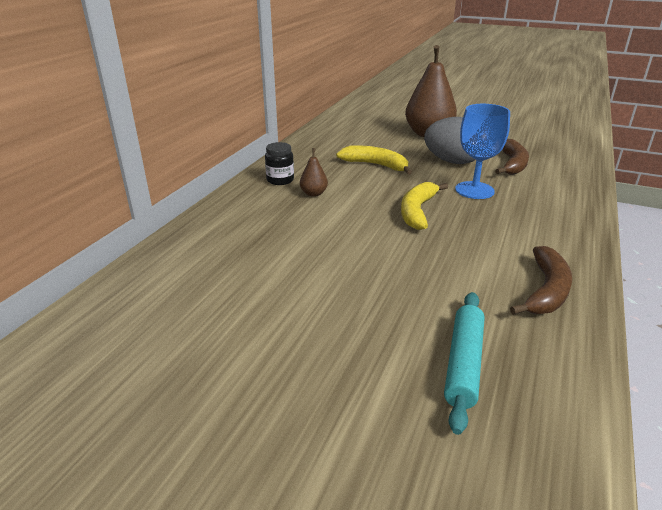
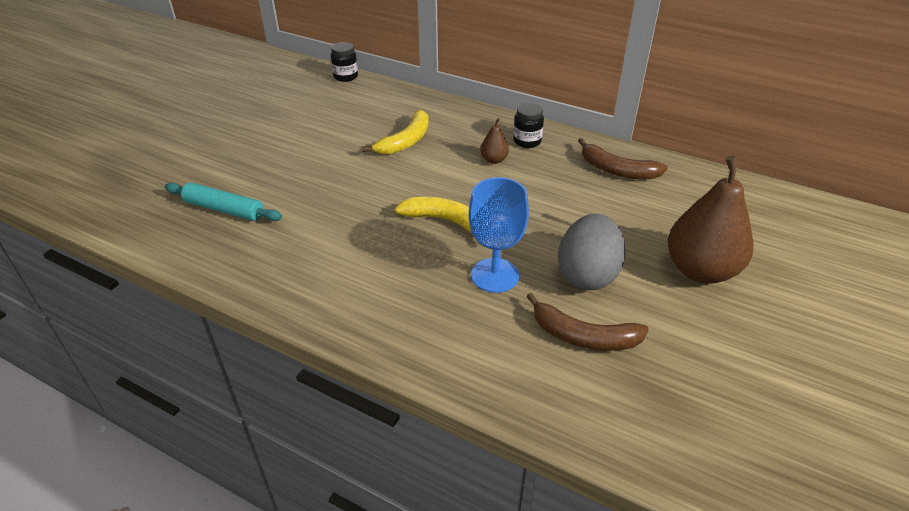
camera: 95 degrees right, 10 degrees up
yellow banana [336,145,412,174] -> yellow banana moved to [362,110,429,155]
brown banana [510,246,572,315] -> brown banana moved to [578,138,668,179]
none -> black jar [331,42,358,82]

